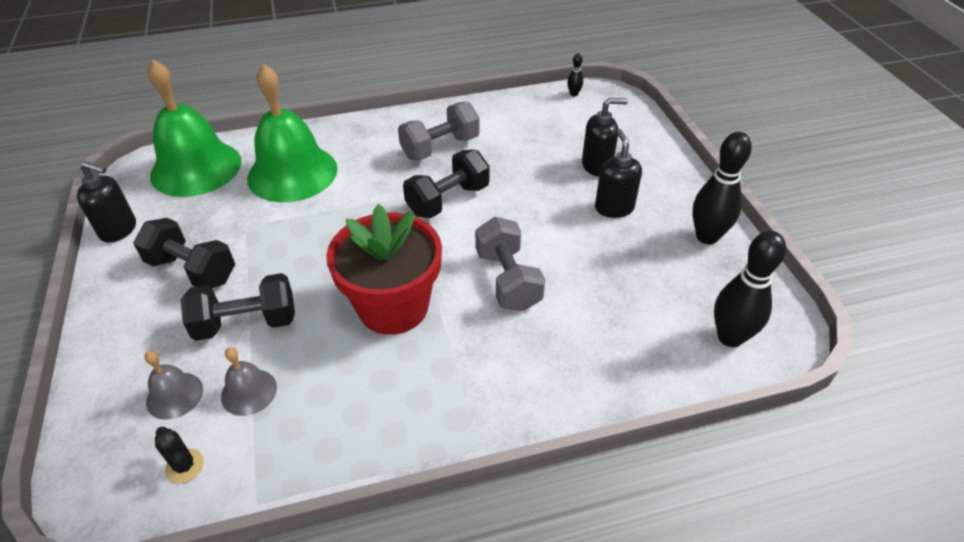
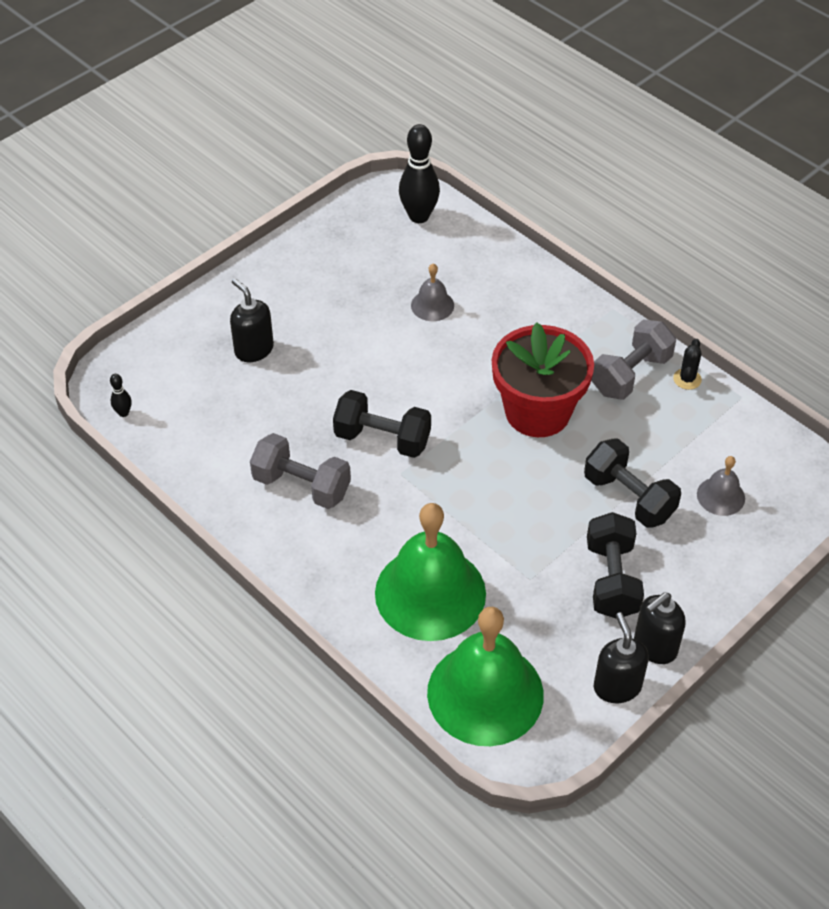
camera: 120 degrees left, 5 degrees up
black cactus [155,427,204,483] -> black cactus moved to [673,339,702,390]
grey bell [221,347,277,416] -> grey bell moved to [411,263,454,321]
grey dumbbell [475,217,545,311] -> grey dumbbell moved to [591,319,676,400]
black soap dispenser [595,129,642,218] -> black soap dispenser moved to [634,593,686,664]
black bowling pin [692,132,752,244] -> none

